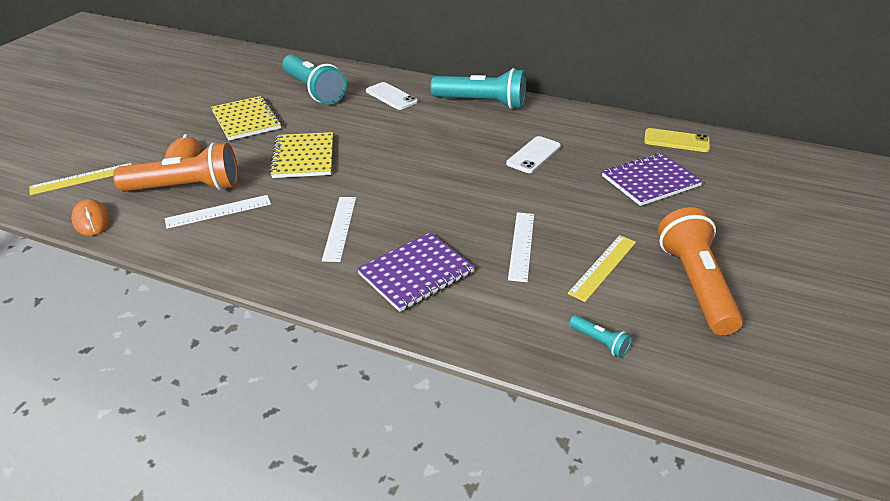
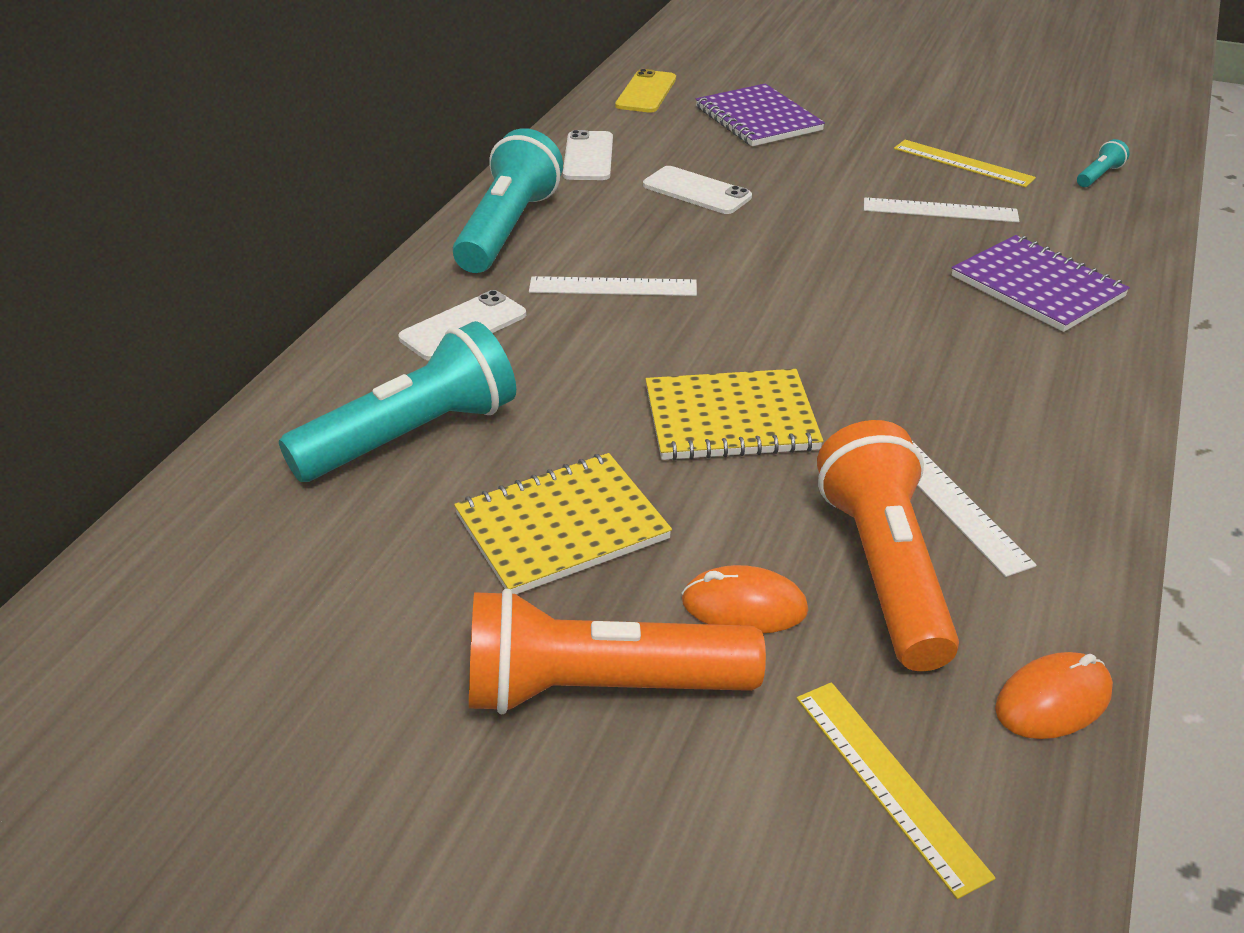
camera: 90 degrees left, 0 degrees up
white ruler [322,197,356,262] -> white ruler moved to [529,276,697,296]
orange flashlight [658,207,743,335] -> orange flashlight moved to [469,589,766,714]
none -> white phone [563,130,613,180]

